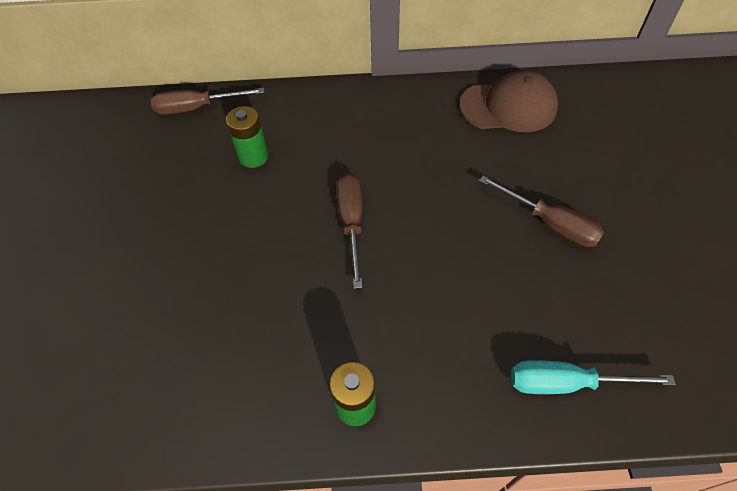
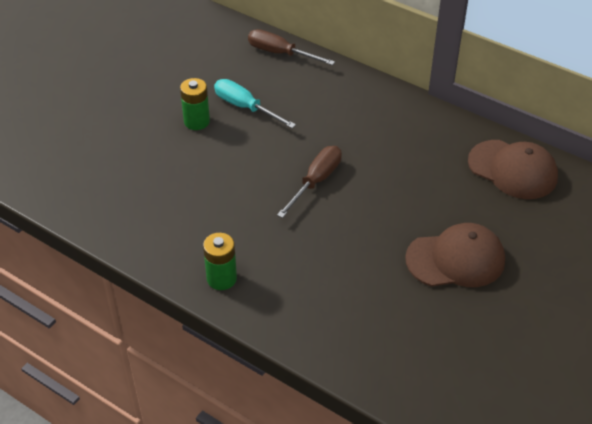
camera: 35 degrees right, 10 degrees down
green battery [226,106,269,168] -> green battery moved to [180,78,210,130]
brown screwdriver [479,176,604,247] -> brown cap [405,223,505,287]
turquoise screwdriver [511,360,676,394] -> turquoise screwdriver moved to [214,79,296,128]

